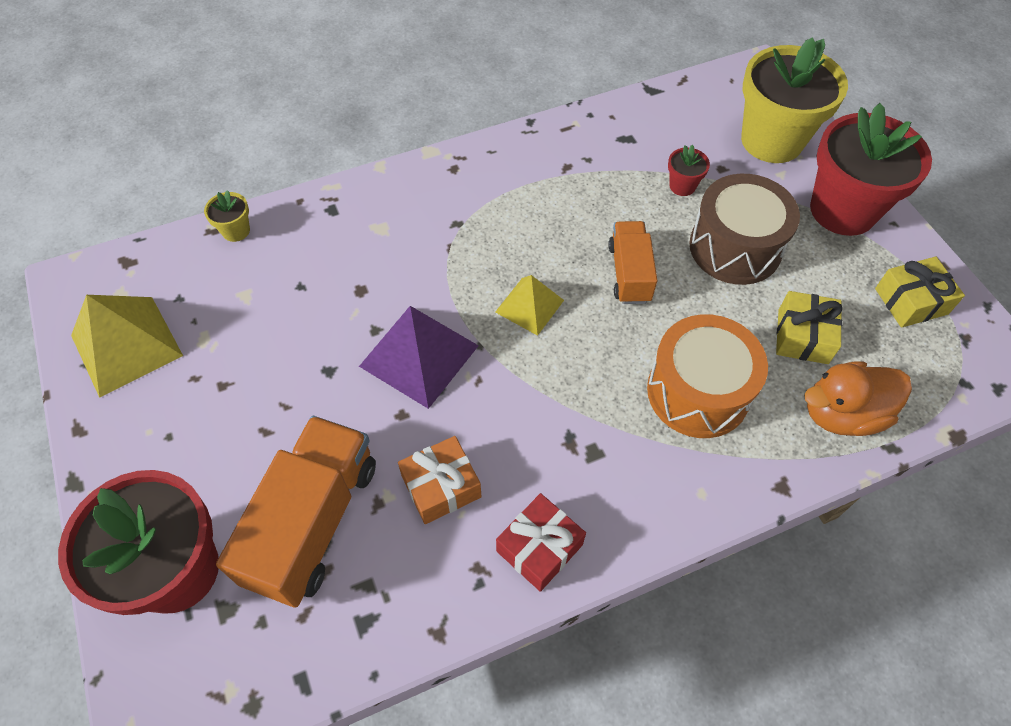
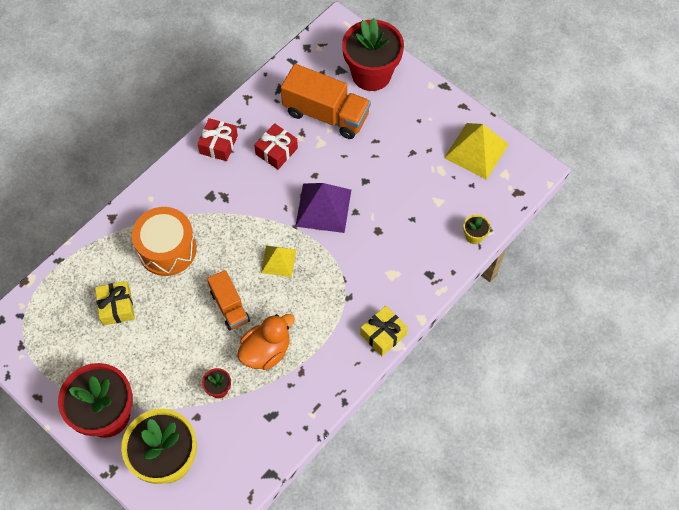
camera: 155 degrees right, 5 degrees up
orange truck [216,416,376,608] -> orange truck turned 60 degrees counterclockwise [281,64,371,139]
orange gift [398,436,481,524] -> red gift [254,123,298,170]
brown drum [689,174,800,285] -> none
orange duck [804,361,912,436] -> orange duck moved to [237,314,295,370]
yellow gift [875,257,965,328] -> yellow gift moved to [360,306,408,356]

